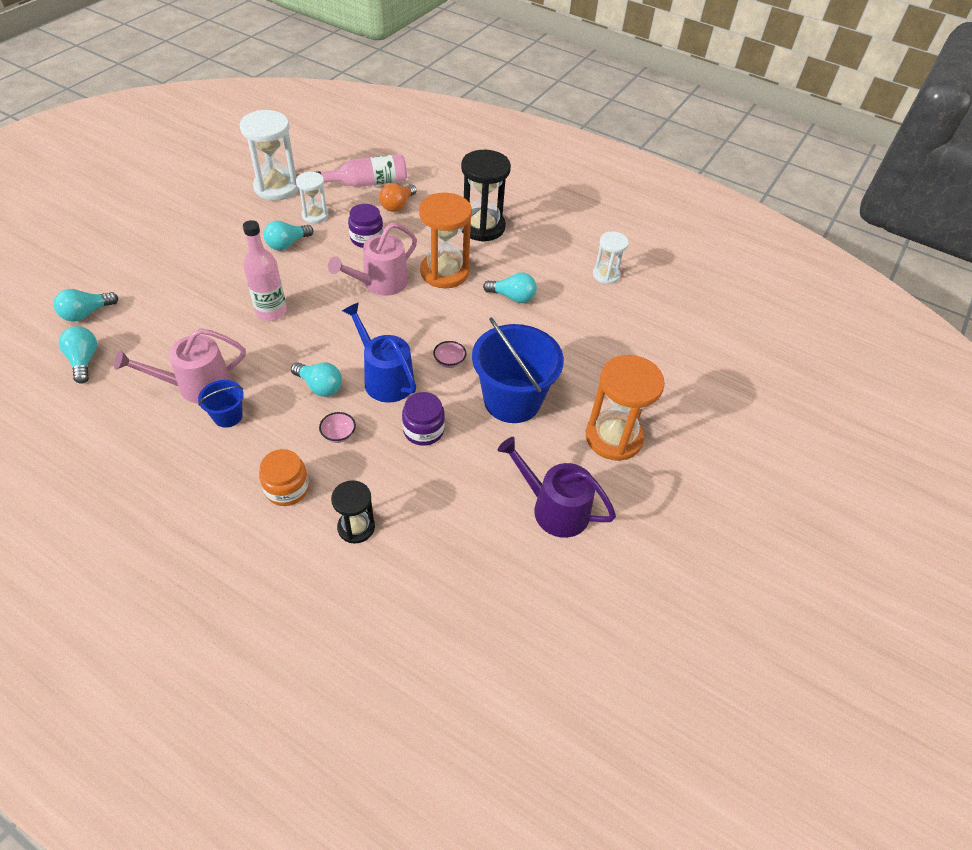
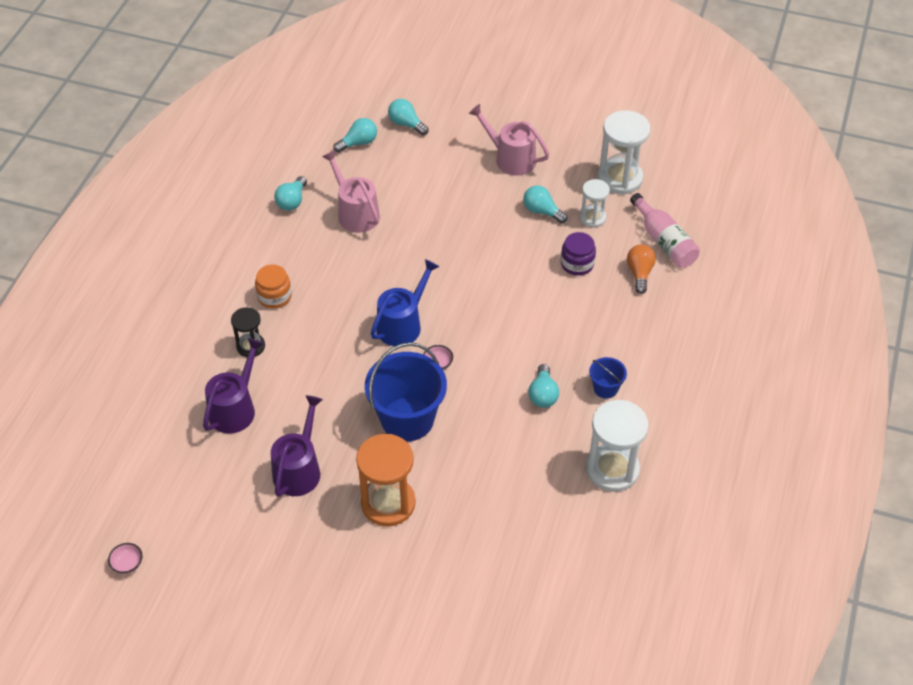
camera: 80 degrees right, 0 degrees up
blue bucket [198,380,244,428] -> blue bucket moved to [589,357,627,399]
pink bottle [243,220,287,321] -> none
turquoise light bulb [291,362,342,397] -> turquoise light bulb moved to [274,176,307,211]
pink bowl [319,412,356,443] -> pink bowl moved to [108,543,143,574]
pink watering can [328,223,417,296] -> pink watering can moved to [469,104,549,176]
orange light bulb [379,183,417,212] -> orange light bulb turned 75 degrees clockwise [627,244,656,294]
purple jar [402,392,445,446] -> none
orange hourglass [419,193,472,288] -> none
black hourglass [461,150,511,242] -> none
white hourglass [593,231,629,284] -> white hourglass [586,400,649,492], size x1.74
none -> purple watering can [203,338,264,434]

